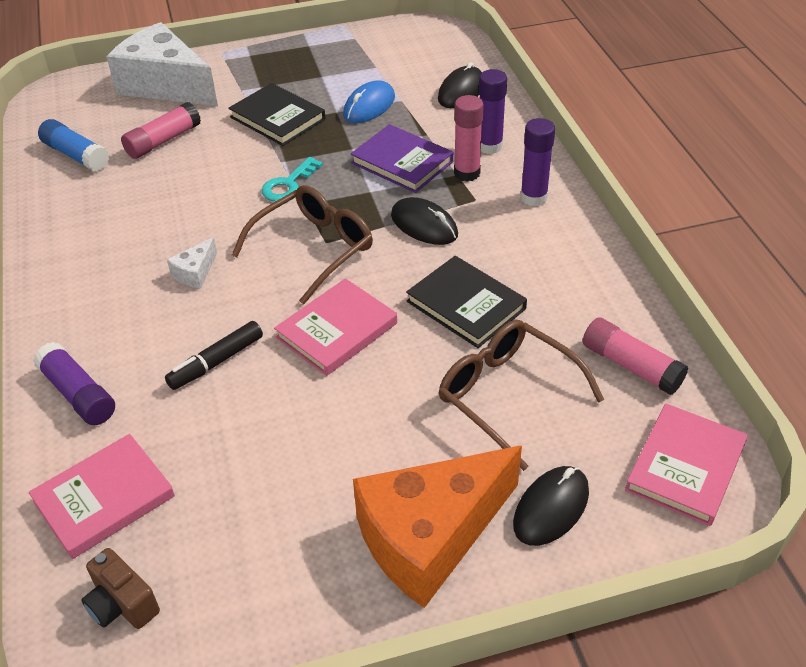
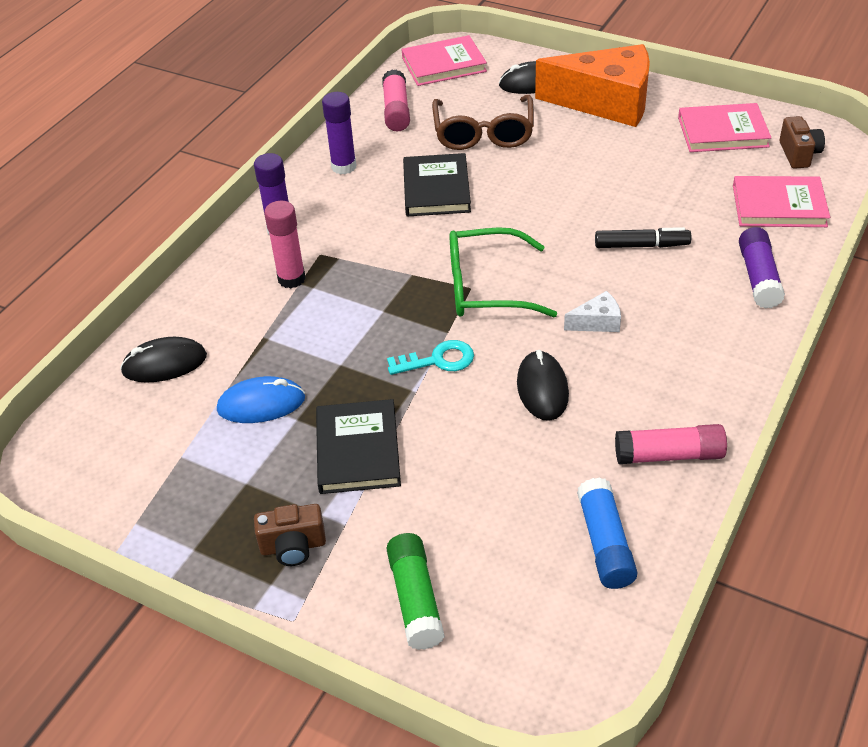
camera: 135 degrees left, 0 degrees up
white cheese [106,22,218,106] -> green glue stick [386,533,445,650]
pink glue stick [121,102,201,159] -> pink glue stick moved to [615,424,727,464]
brown glasses [232,185,373,304] -> green glasses [449,227,557,317]
pink book [274,278,397,376] -> pink book moved to [678,103,771,152]
purple book [351,124,454,193] -> none
black mouse [391,197,458,245] -> black mouse moved to [517,350,569,421]
purple glue stick [479,69,507,154] -> purple glue stick moved to [322,92,356,174]
none -> brown camera [254,504,326,566]

